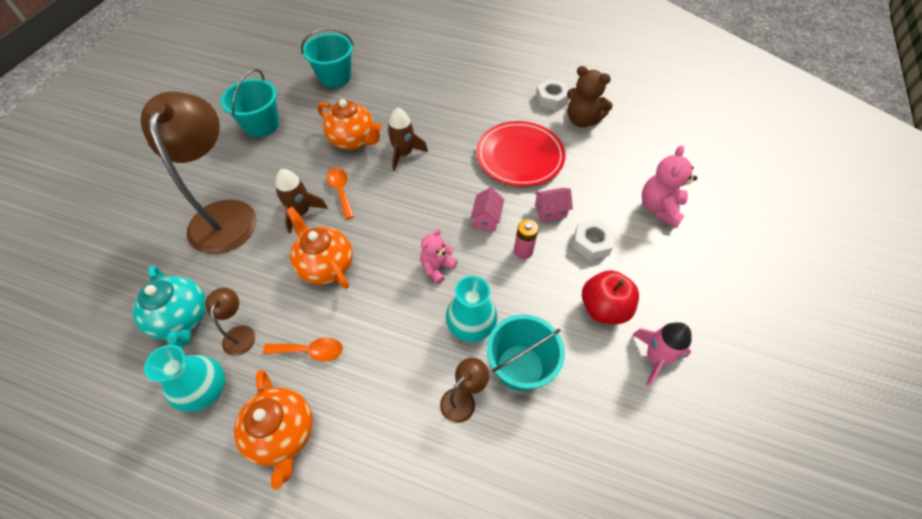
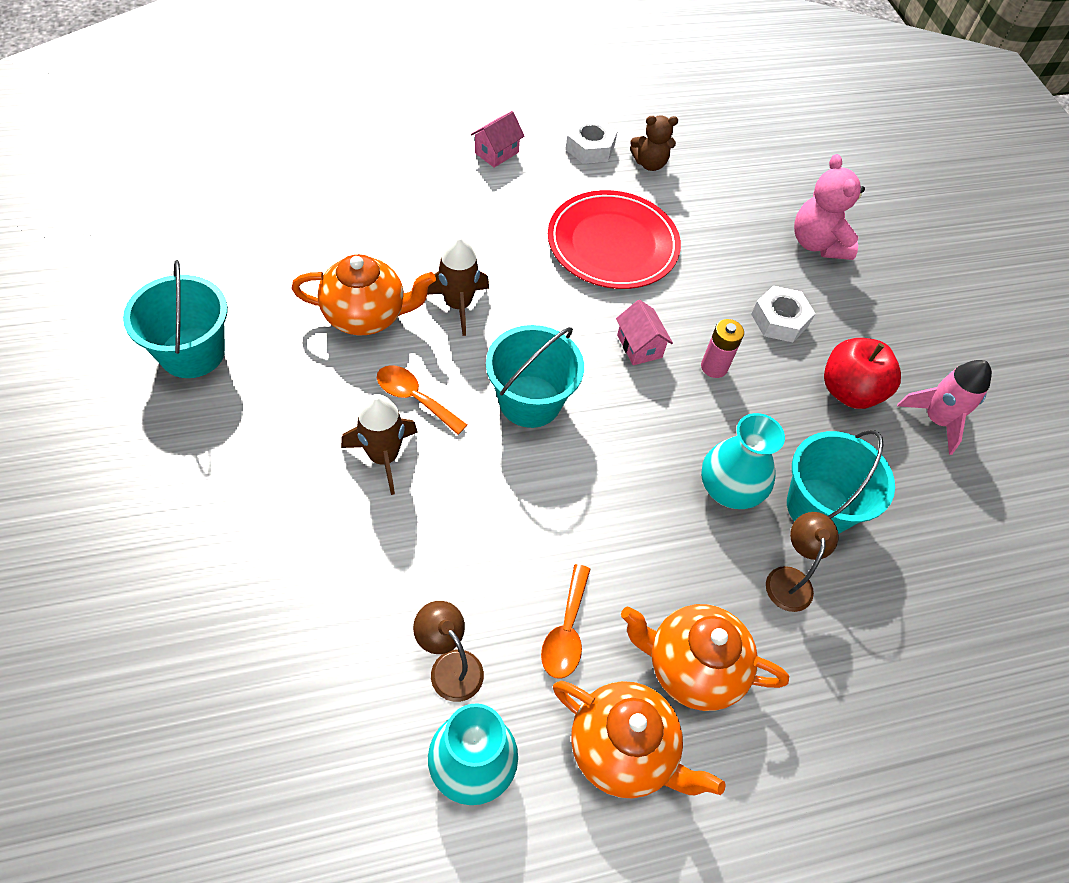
camera: 40 degrees left, 0 degrees up
turquoise teapot [132,266,206,347] -> none
brown lamp [141,91,256,254] -> none
orange spoon [263,337,343,362] -> orange spoon turned 135 degrees clockwise [541,564,590,679]
orange teapot [286,207,353,289] -> orange teapot moved to [621,604,789,711]
turquoise bucket [301,28,354,88] -> turquoise bucket moved to [486,325,584,428]
pink teddy bear [420,229,457,284] -> none
pink house [534,188,573,222] -> pink house moved to [471,111,525,168]
brown teddy bear [567,66,613,128] -> brown teddy bear [630,115,678,171], size x0.66

